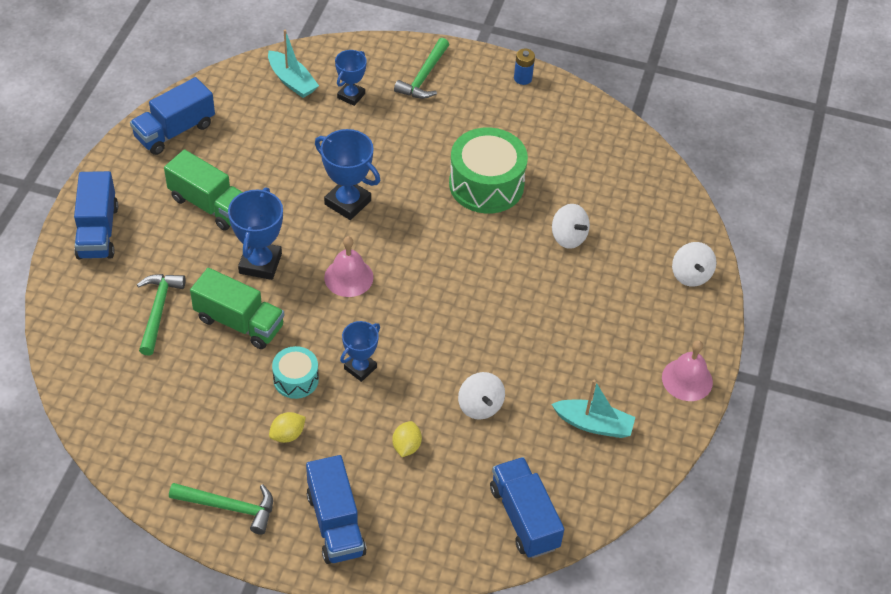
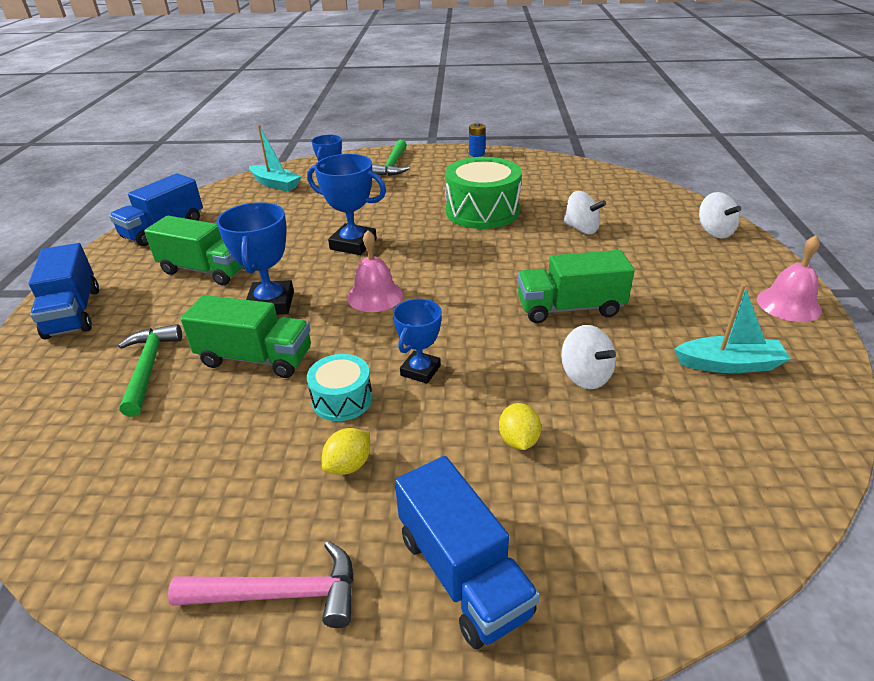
camera: 10 degrees left, 15 degrees down
green hammer [169,483,273,535] -> pink hammer [168,541,354,628]
blue truck [490,457,564,558] -> none
none -> green truck [517,250,635,323]

